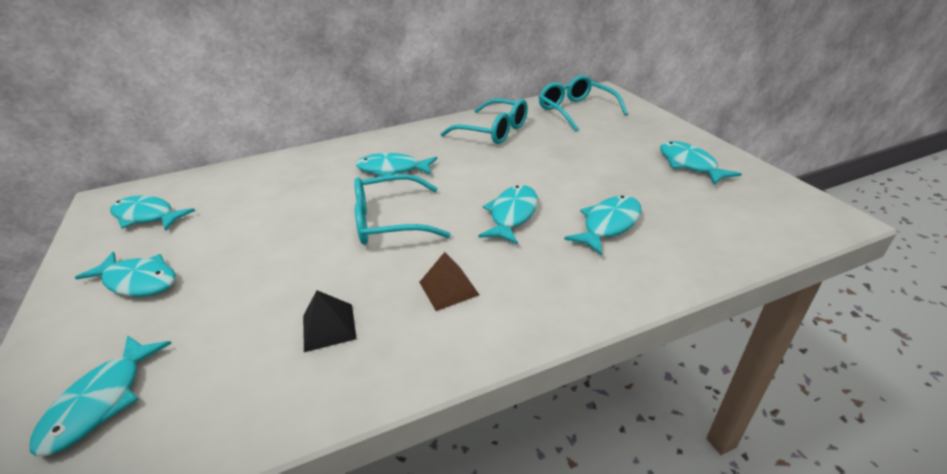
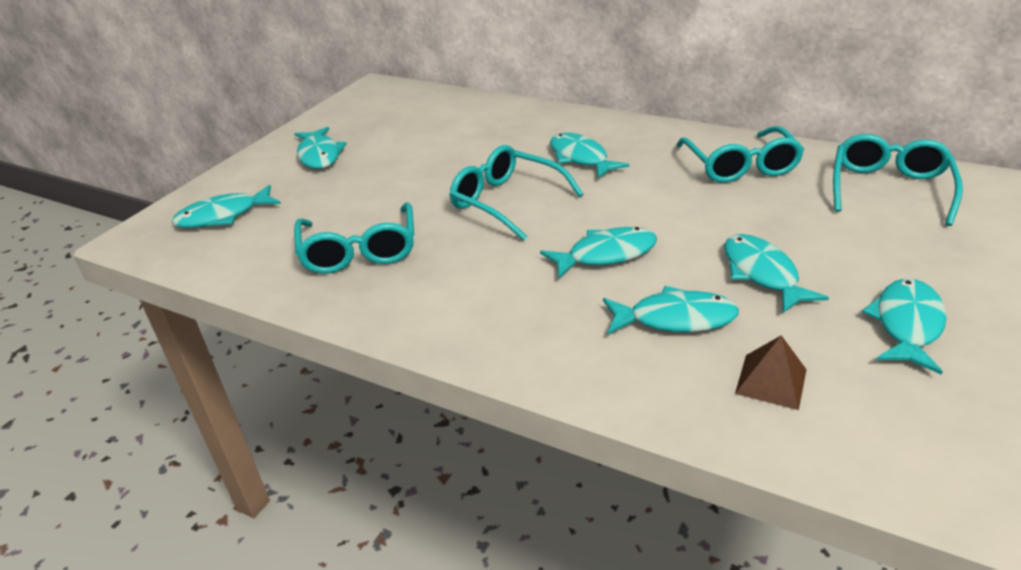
camera: 50 degrees right, 0 degrees up
turquoise fish [110,196,195,231] -> turquoise fish moved to [724,234,829,313]
black pyramid [303,290,357,352] -> turquoise glasses [294,202,414,274]
brown pyramid [419,252,479,311] -> brown pyramid moved to [735,335,807,410]

